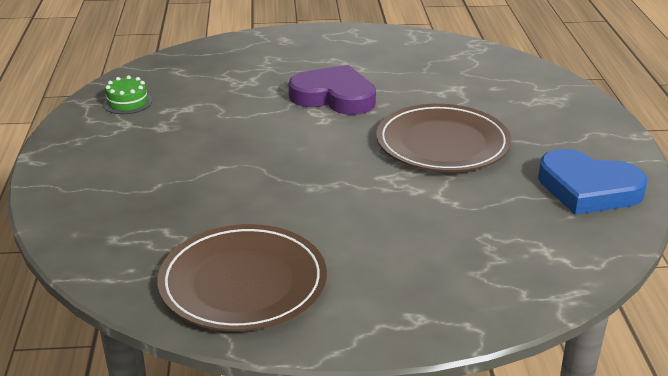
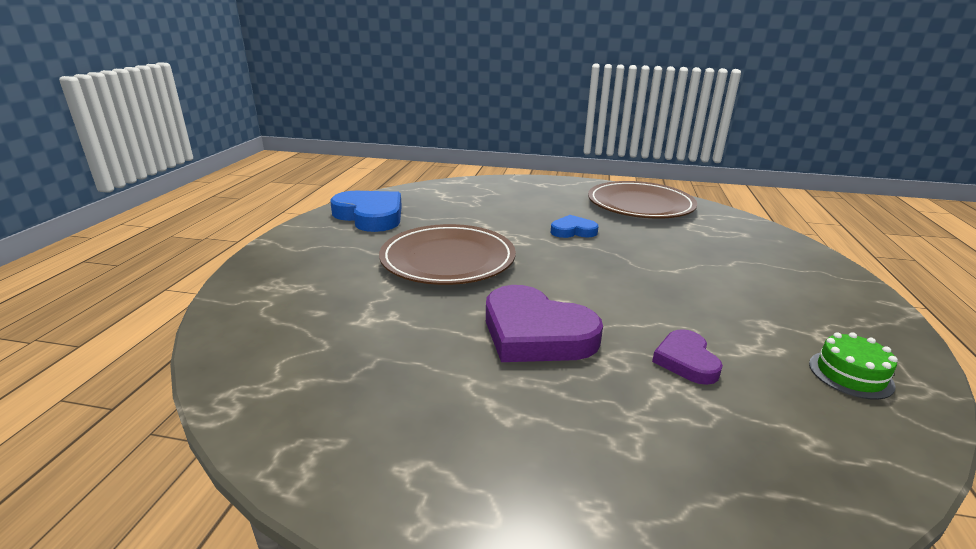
camera: 165 degrees left, 5 degrees down
none -> blue heart [551,215,599,238]
none -> purple heart [652,329,723,385]

